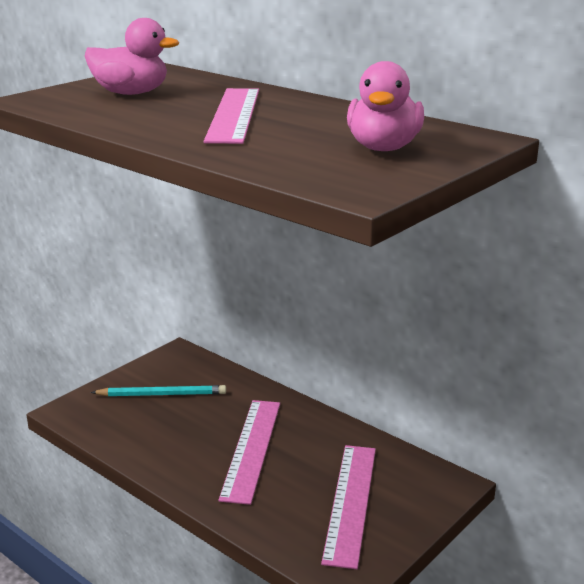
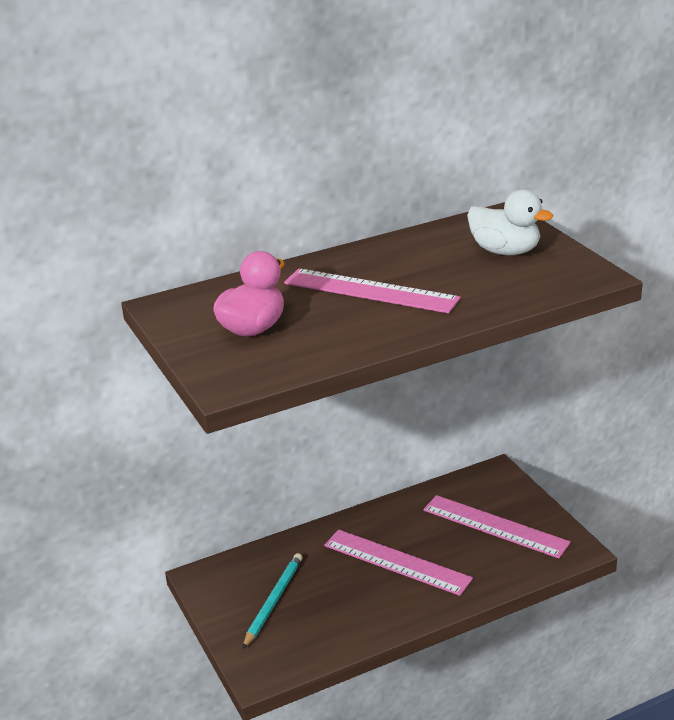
camera: 65 degrees left, 5 degrees up
pink duck [347,61,424,151] -> white duck [467,189,553,255]

